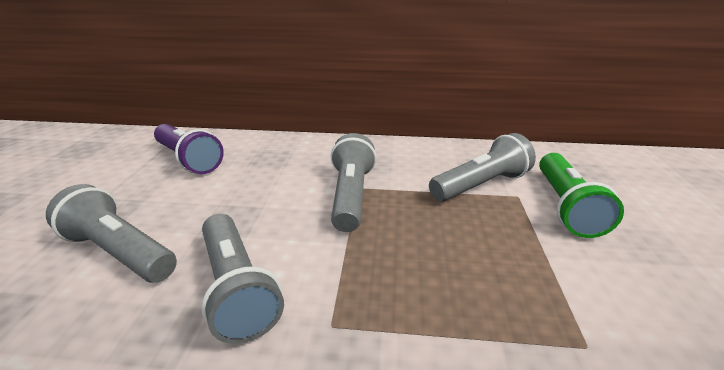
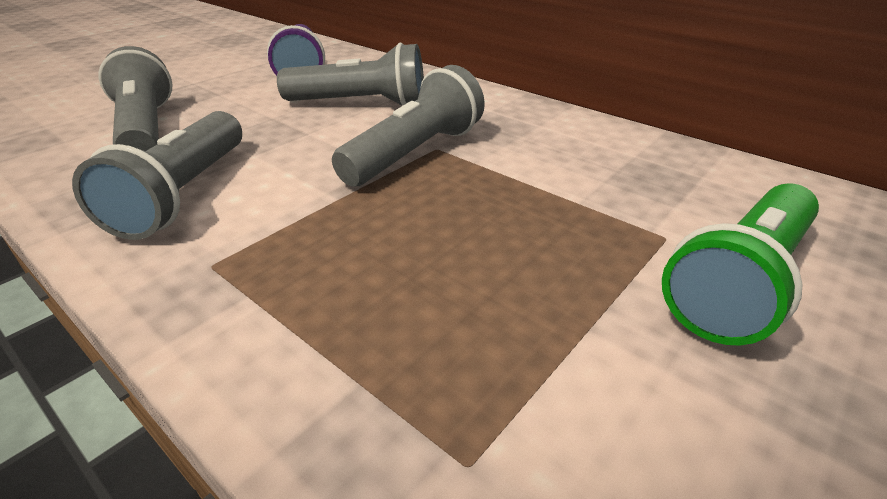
camera: 35 degrees right, 5 degrees up
grey flashlight [429,133,536,202] -> grey flashlight moved to [277,43,424,106]

